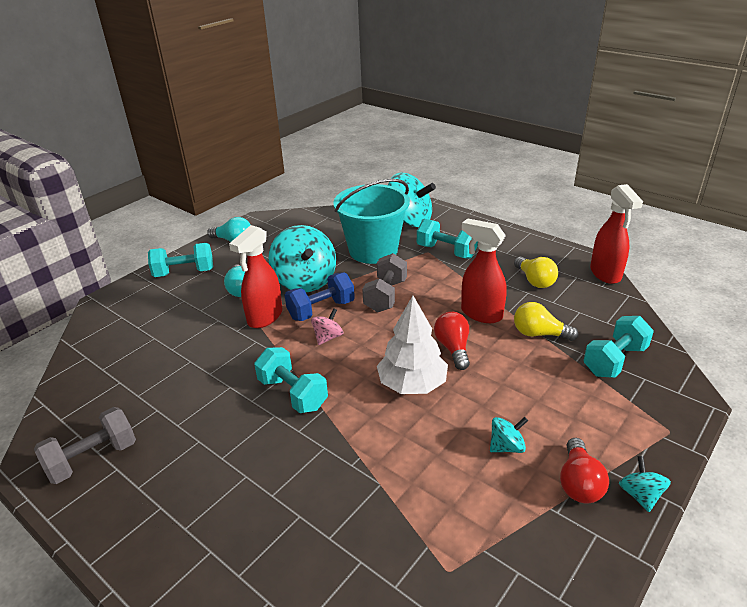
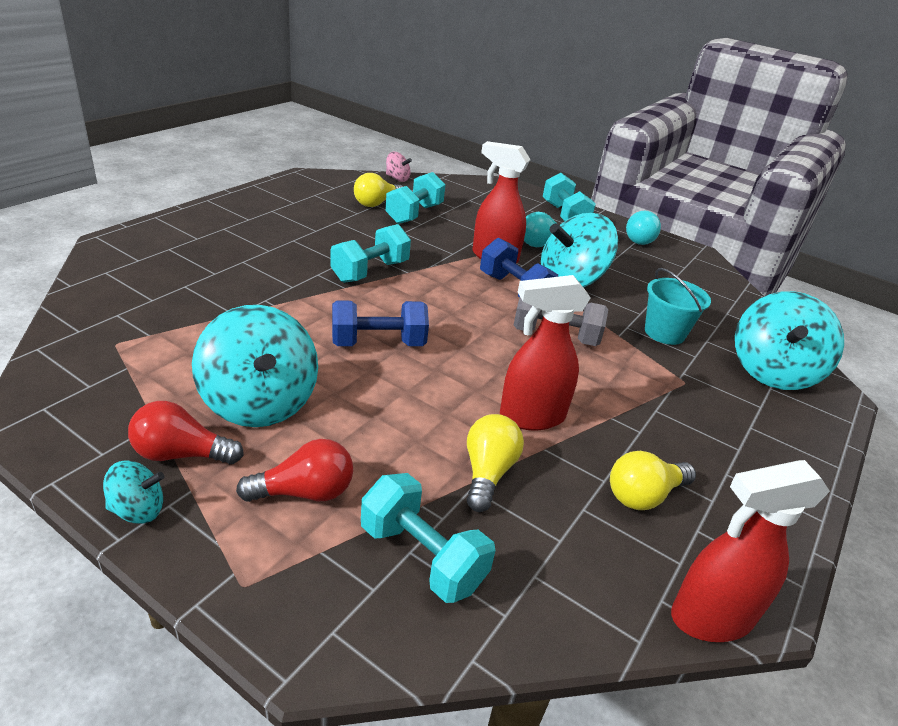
camera: 80 degrees right, 0 degrees up
grey dumbbell [34,407,136,484] -> none
pink spinning top [311,308,343,345] -> pink spinning top moved to [386,152,412,182]
turquoise bucket [333,179,410,264] -> turquoise bucket [645,268,711,345], size x0.57
white tree [377,296,448,394] -> blue dumbbell [332,300,429,346]
turquoise dumbbell [417,219,478,259] -> turquoise dumbbell moved to [385,172,445,224]
red light bulb [434,312,470,370] -> red light bulb moved to [236,439,353,502]
red spray bottle [461,218,507,323] -> red spray bottle turned 135 degrees counterclockwise [500,275,591,430]
turquoise spinning top [490,417,528,453] -> turquoise spinning top [192,305,318,427], size x2.15
none -> yellow light bulb [354,173,403,207]

